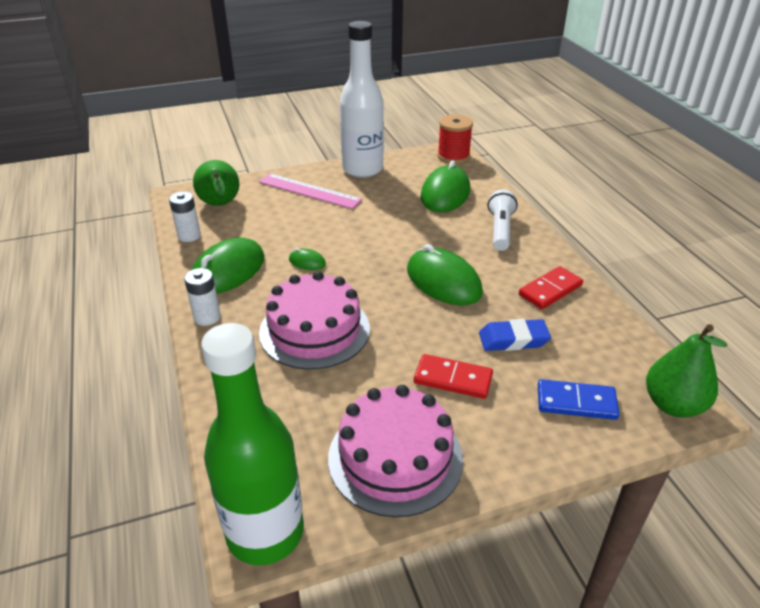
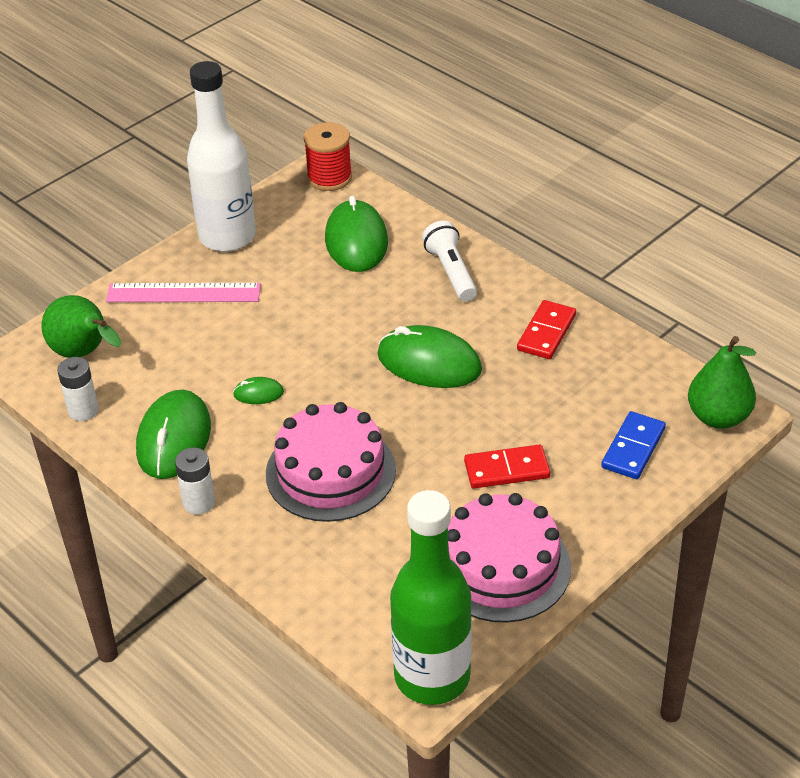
camera: 25 degrees left, 5 degrees up
blue eraser [479,319,551,351] -> none
blue domino [538,379,620,420] -> blue domino turned 45 degrees counterclockwise [601,411,666,479]

